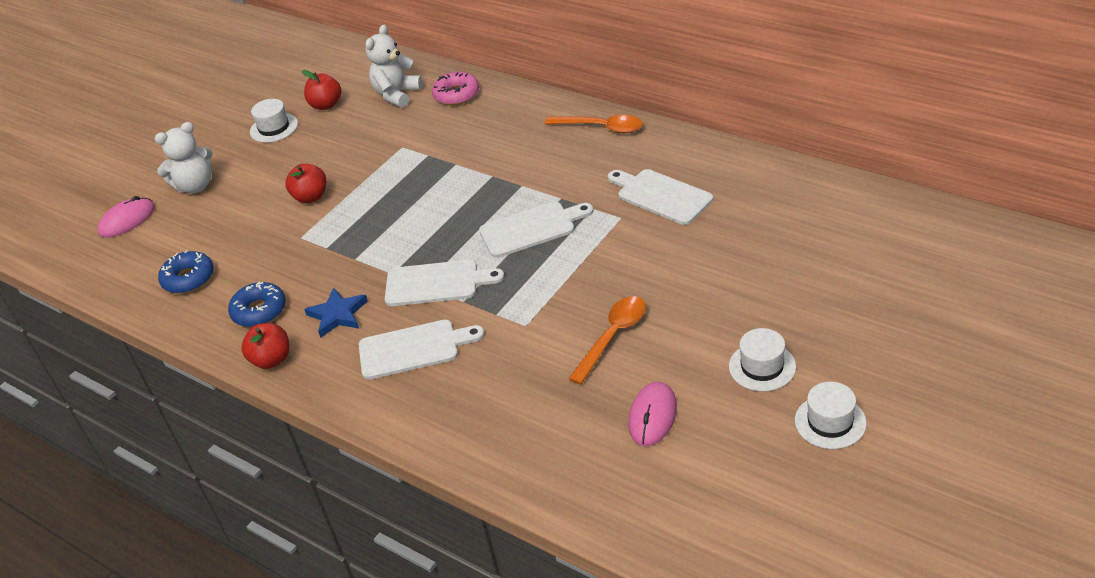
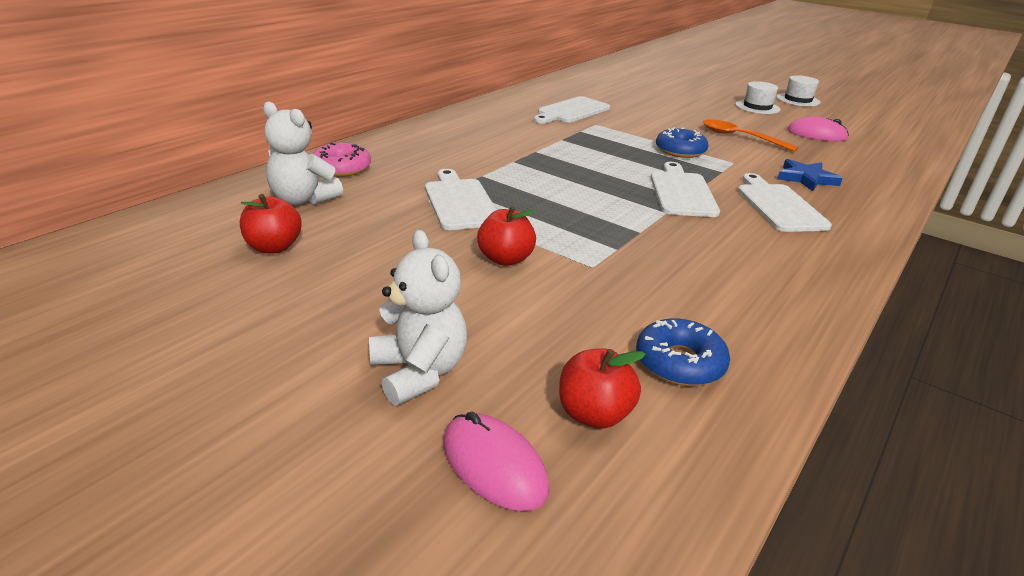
camera: 95 degrees left, 10 degrees down
blue donut [228,282,286,327] -> blue donut moved to [656,127,709,158]
red apple [241,323,289,369] -> red apple moved to [559,348,646,429]
white hat [250,99,298,143] -> none
blue star [304,287,368,338] -> blue star moved to [777,159,843,191]
white cutting board [479,202,594,258] -> white cutting board moved to [425,169,497,230]
orange spoon [545,115,643,133] -> none

